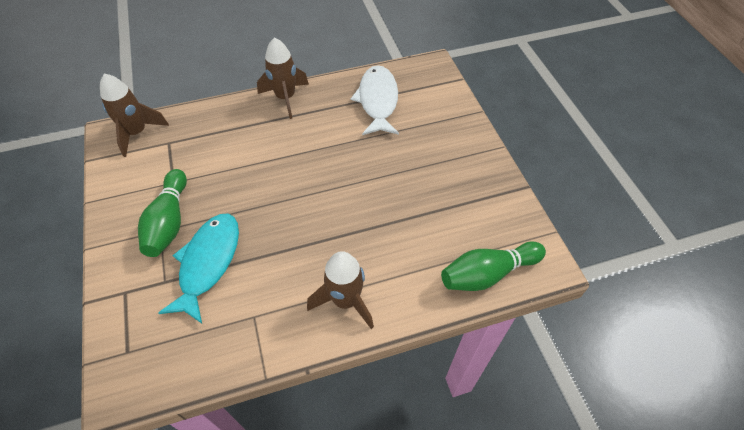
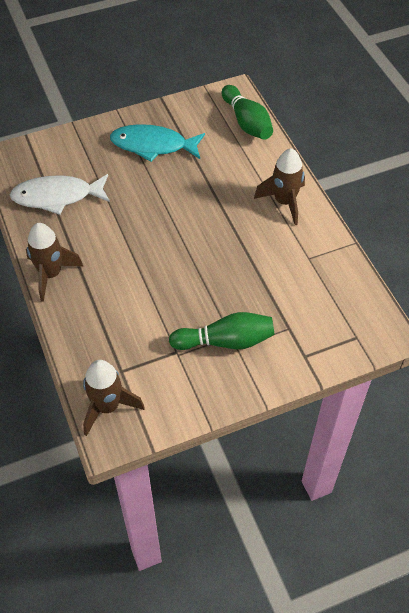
camera: 95 degrees left, 0 degrees up
turquoise fish [158,214,239,324] -> turquoise fish moved to [110,124,205,162]

